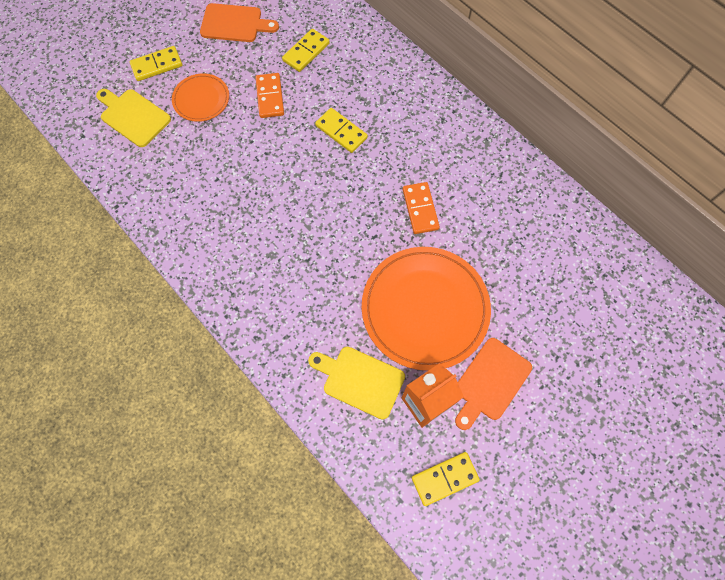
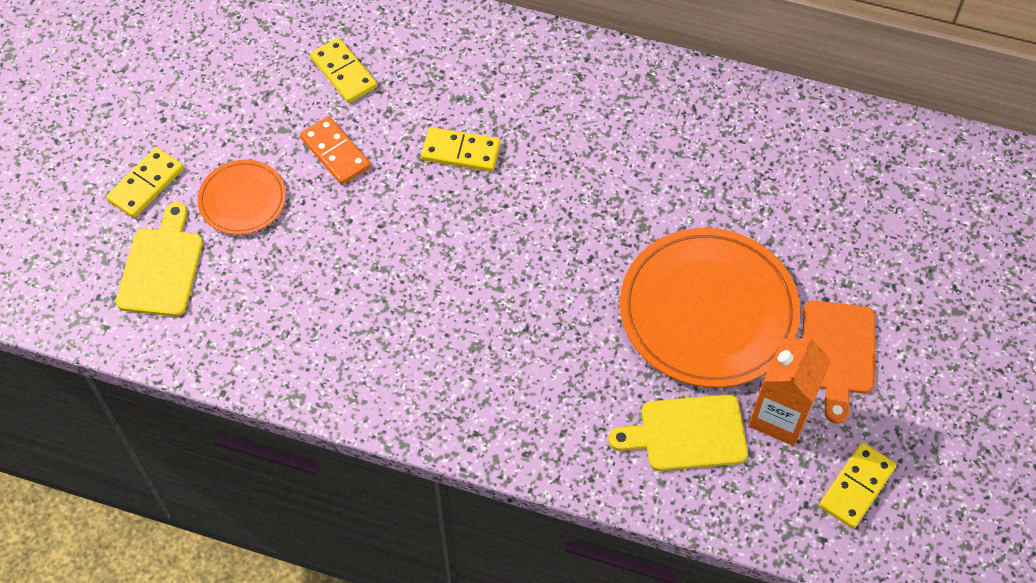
camera: 30 degrees left, 10 degrees down
yellow cutting board [96,89,171,147] -> yellow cutting board turned 90 degrees clockwise [116,202,203,316]
orange cutting board [200,3,279,42] -> none
yellow domino [282,29,330,72] -> yellow domino turned 45 degrees counterclockwise [310,38,377,103]
orange domino [403,182,440,234] -> none

